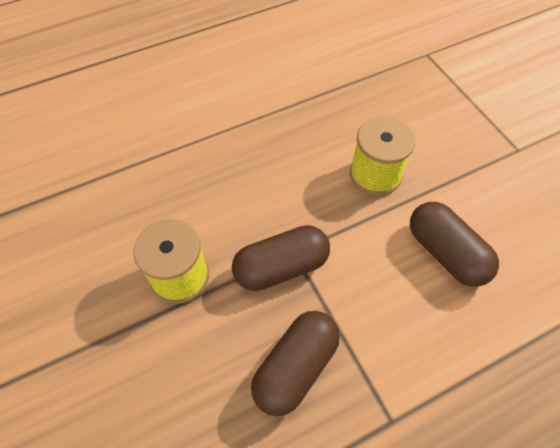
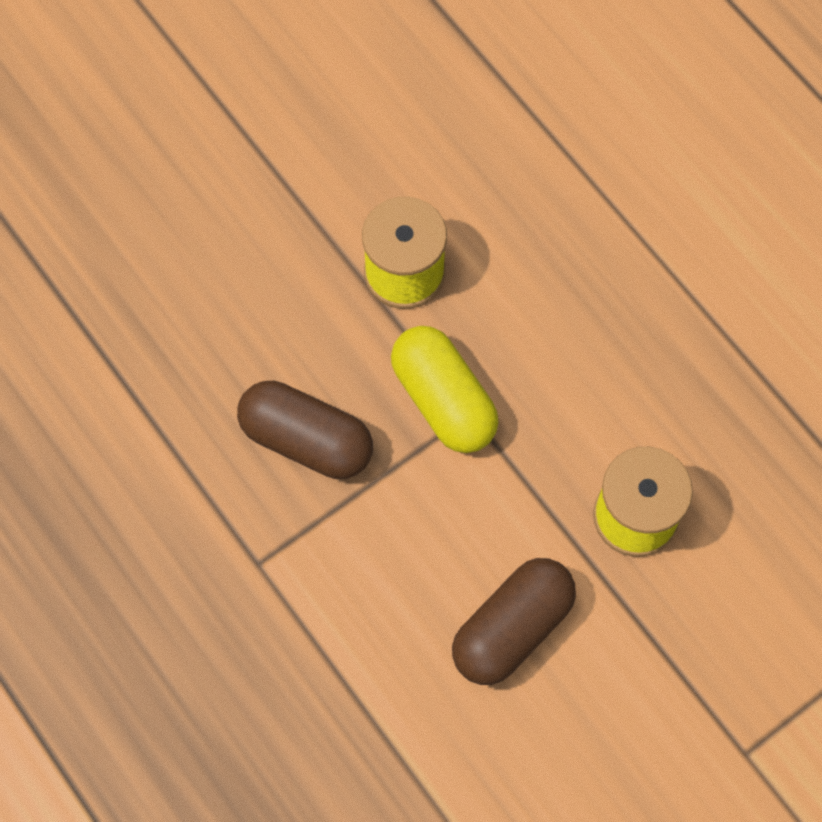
camera: 80 degrees right, 10 degrees up
brown capsule [232,225,330,291] -> yellow capsule [391,326,499,453]

